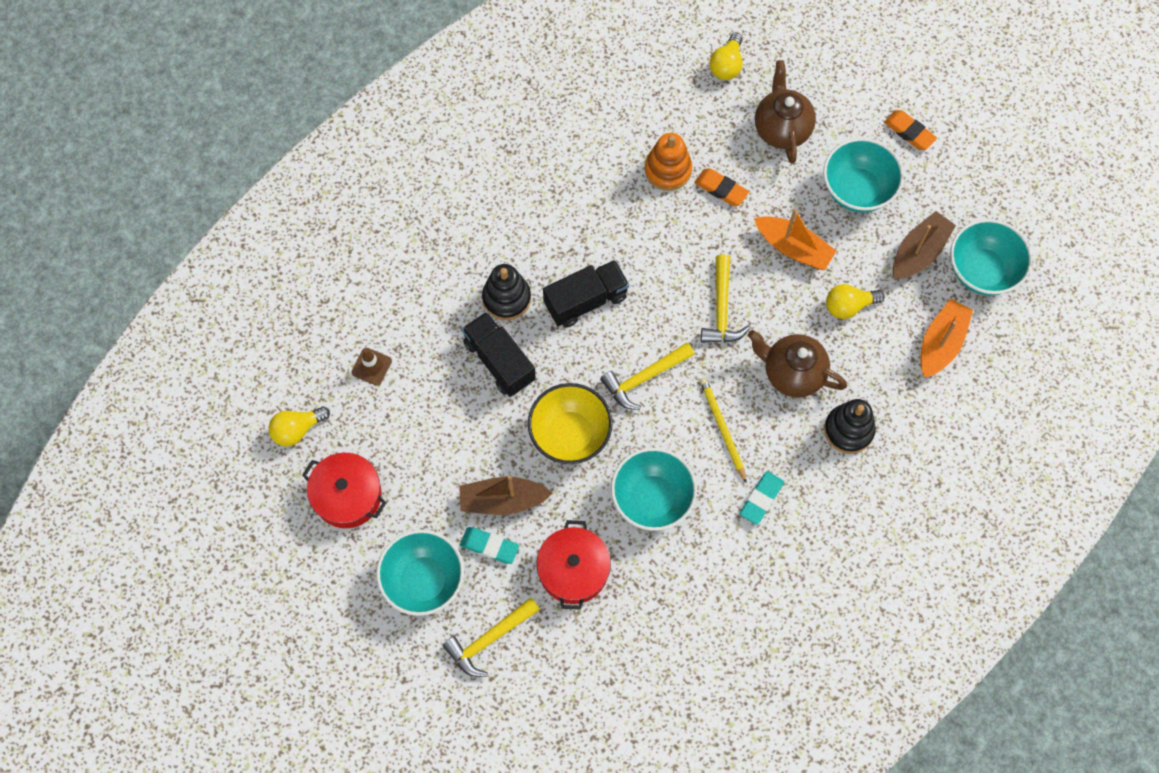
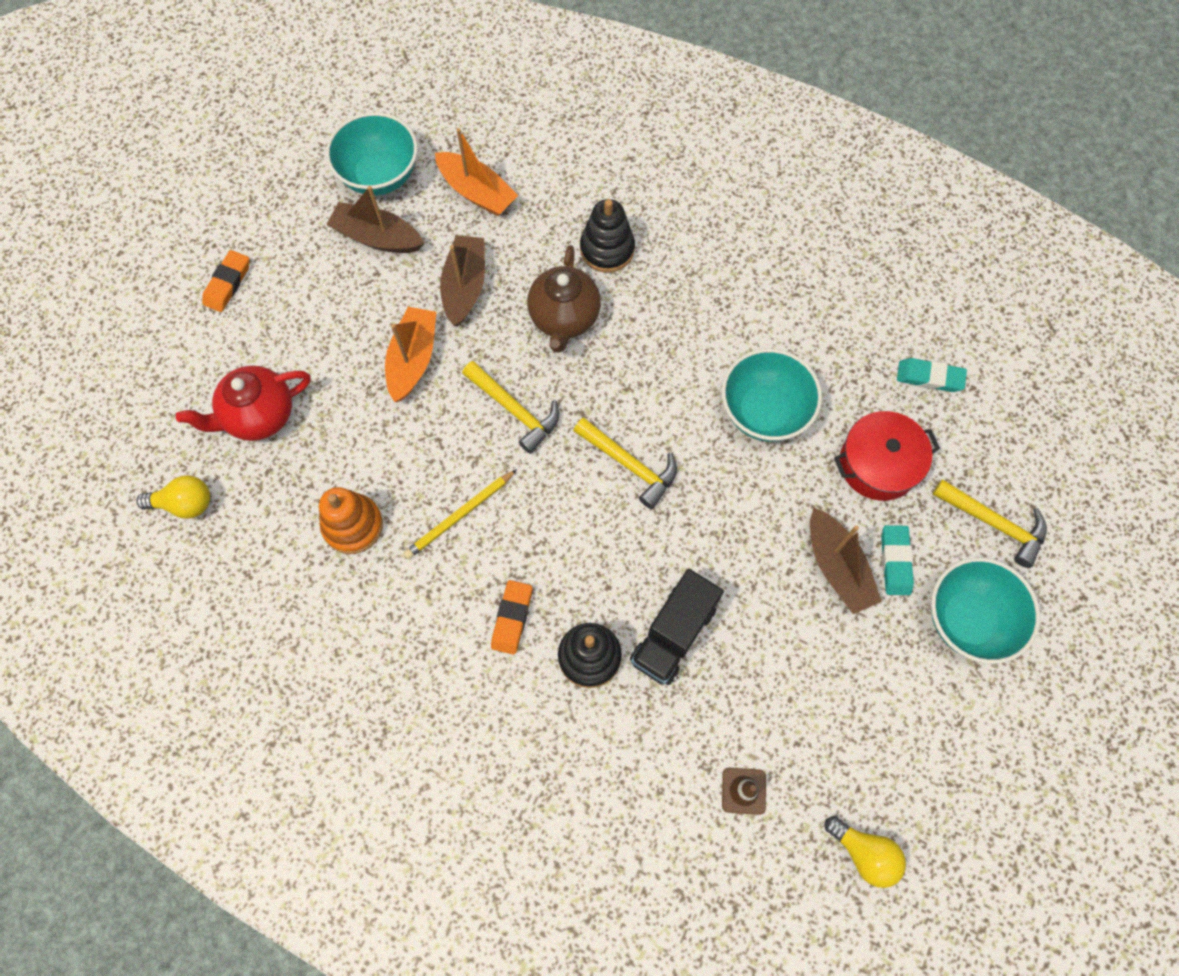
camera: 110 degrees left, 0 degrees up
red pot [302,453,386,528] -> none
yellow bowl [528,383,613,464] -> none
black truck [543,260,629,328] -> none
orange eraser [694,168,749,206] -> orange eraser moved to [491,580,532,655]
yellow pencil [700,378,747,484] -> yellow pencil moved to [403,469,517,559]
yellow hammer [701,254,750,343] -> yellow hammer turned 60 degrees clockwise [462,361,559,454]
turquoise eraser [740,471,784,525] -> turquoise eraser moved to [897,358,967,392]
brown teapot [755,60,816,164] -> red teapot [176,366,311,441]
turquoise bowl [823,138,904,213] -> none
yellow light bulb [826,284,885,319] -> brown boat [440,235,485,326]
orange boat [921,299,973,378] -> orange boat turned 150 degrees counterclockwise [435,128,518,216]

